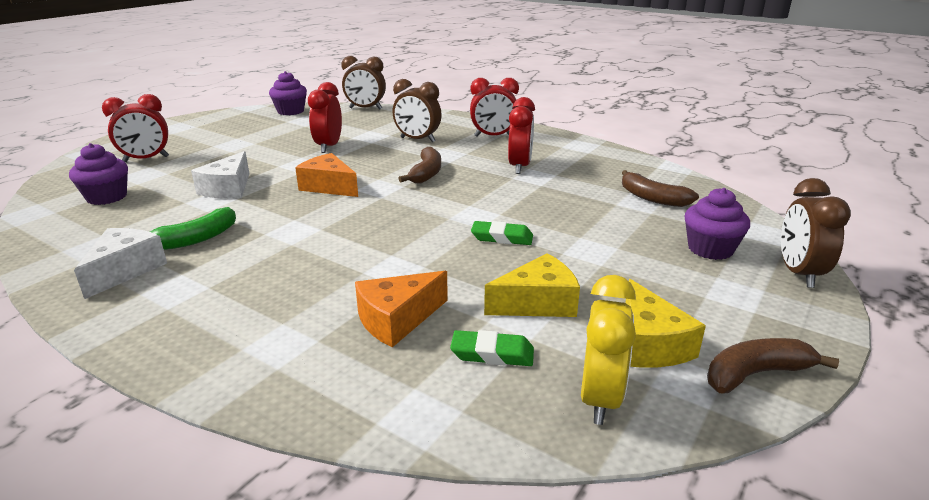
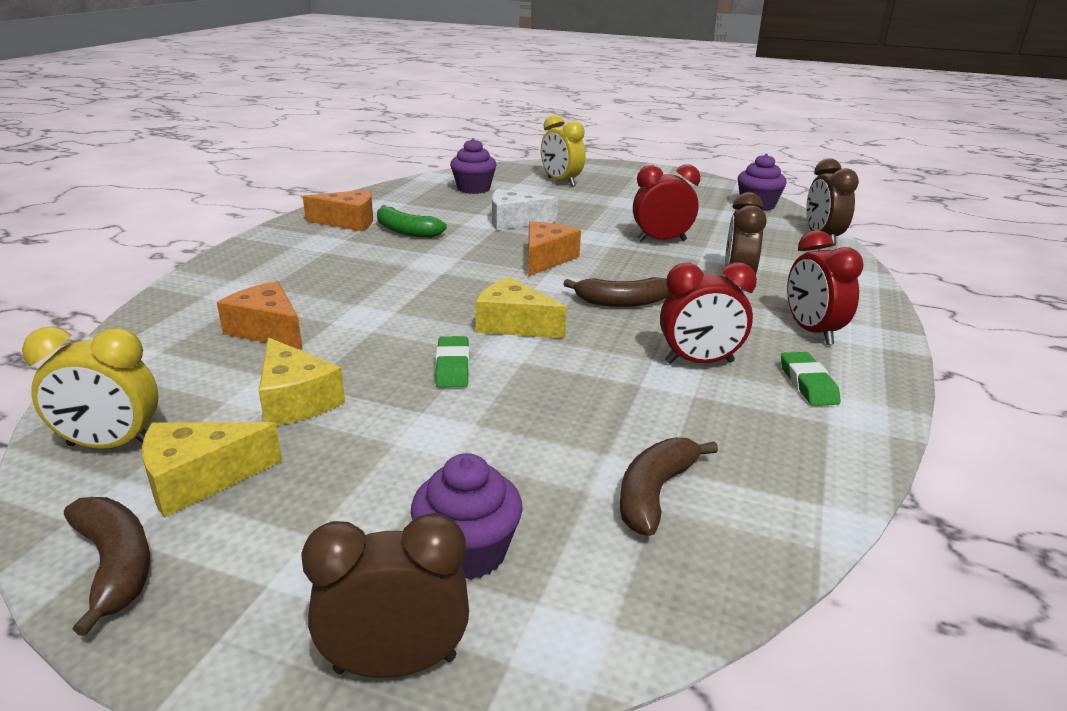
camera: 75 degrees right, 0 degrees up
white cheese [74,228,167,299] -> orange cheese [303,190,373,231]
red clock [102,94,169,162] -> yellow clock [541,115,585,187]
green eraser [450,330,534,366] -> green eraser moved to [781,352,841,406]
none -> yellow cheese [475,277,567,338]

